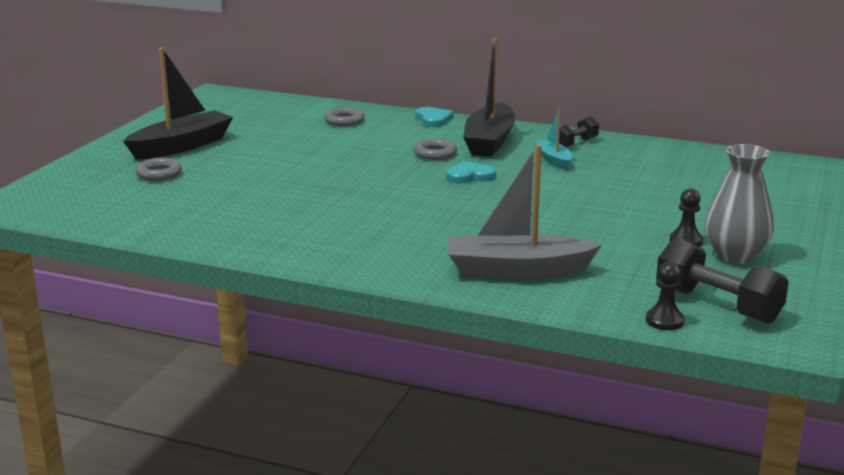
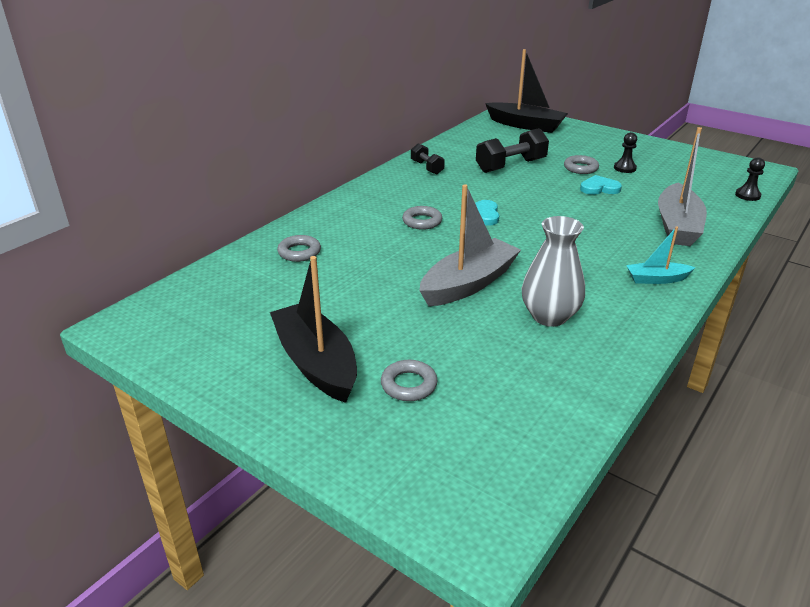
camera: 75 degrees left, 10 degrees up
turquoise heart [415,107,454,127] -> turquoise heart moved to [580,175,622,195]
black boat [463,38,516,157] -> black boat moved to [485,49,568,133]
turquoise boat [534,108,572,170] -> turquoise boat moved to [626,227,696,284]
black dumbbell [656,238,789,324] -> black dumbbell moved to [476,128,549,173]
grey vase [705,144,774,264] -> grey vase moved to [521,216,585,327]
none -> grey boat [419,184,521,306]
none -> grey ring [564,155,599,174]

